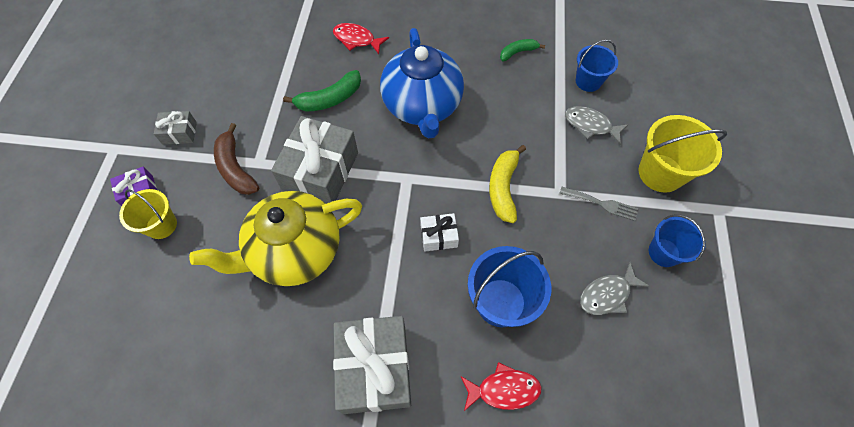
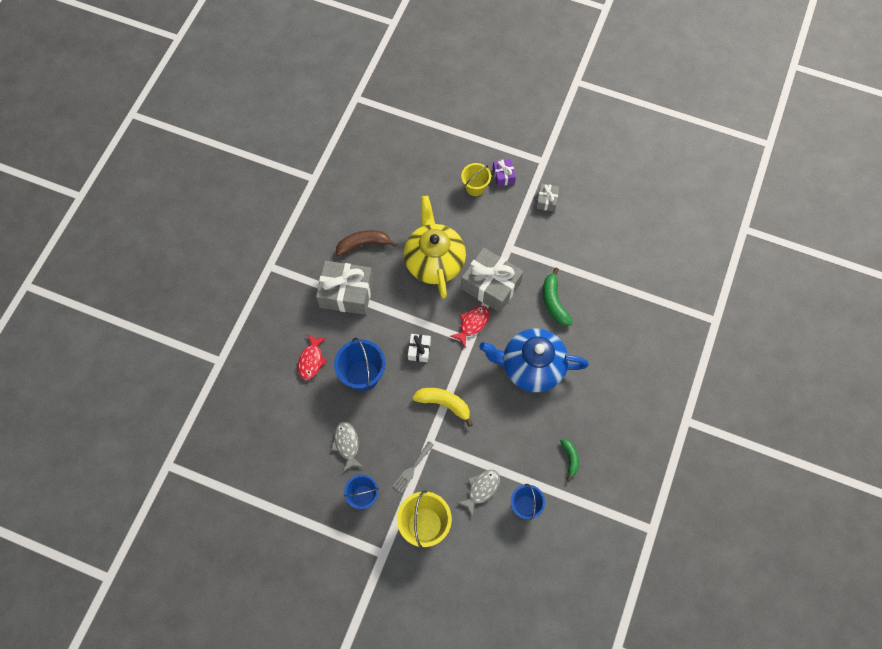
camera: 105 degrees right, 5 degrees up
brown banana [214,123,259,195] -> brown banana moved to [336,230,397,256]
red fish [333,23,389,54] -> red fish moved to [450,306,490,347]

